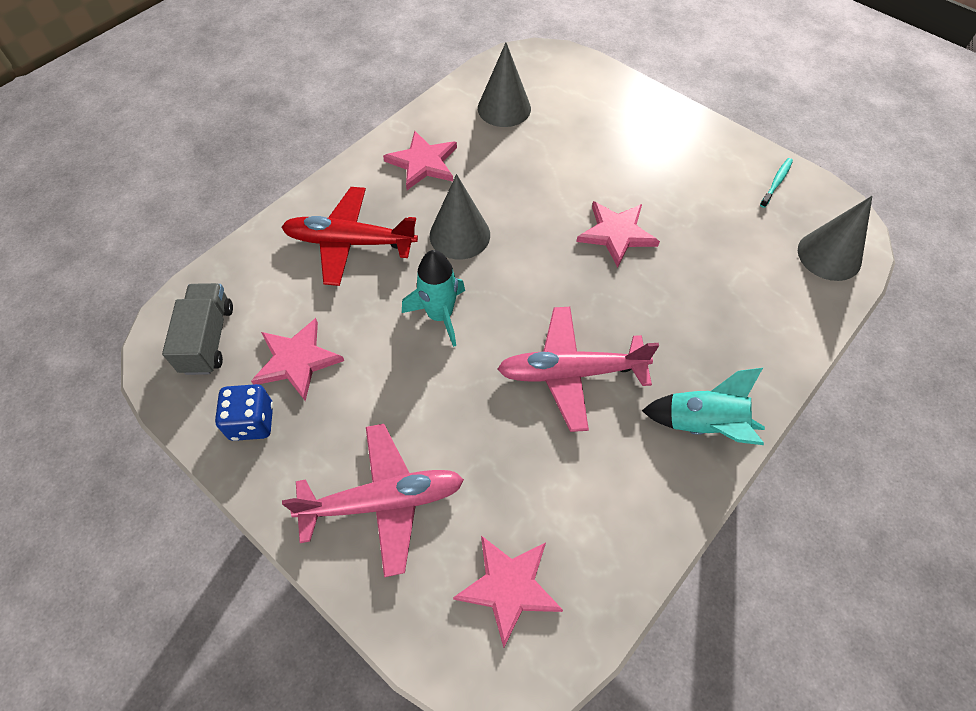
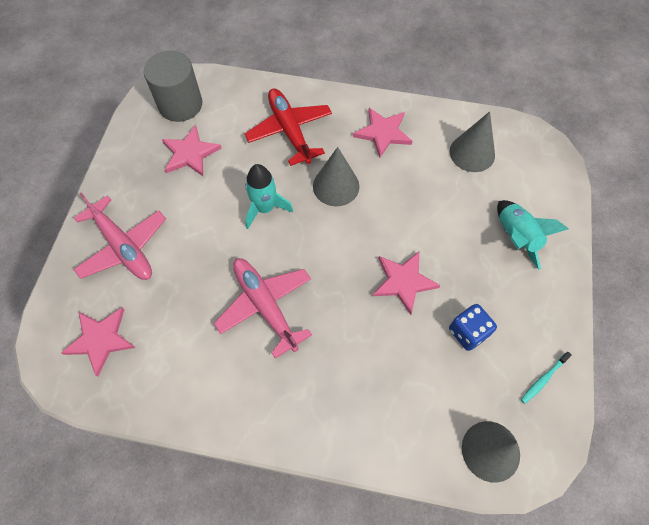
camera: 60 degrees right, 5 degrees up
grey truck [162,283,233,375] -> grey cylinder [144,51,202,122]
blue dice [215,384,273,441] -> blue dice moved to [449,304,497,351]
turquoise rocket [642,368,765,445] -> turquoise rocket moved to [497,200,569,270]
turquoise toothbrush [760,158,793,208] -> turquoise toothbrush turned 135 degrees clockwise [521,352,572,404]

